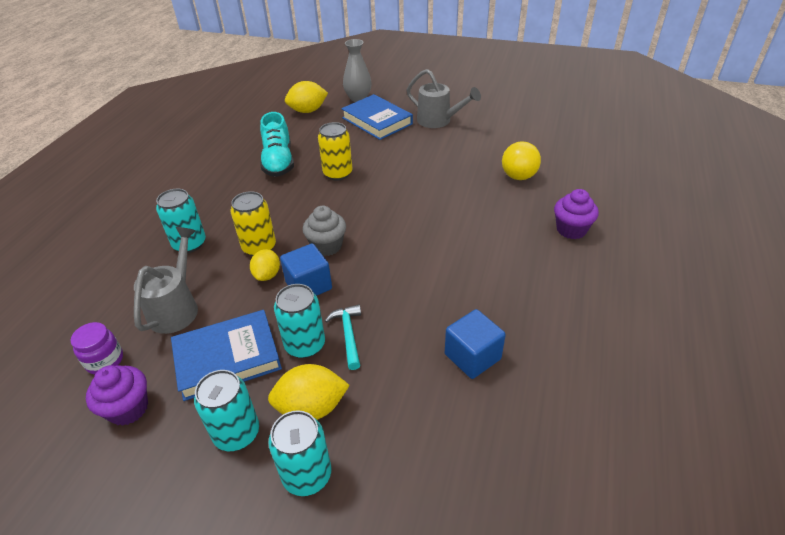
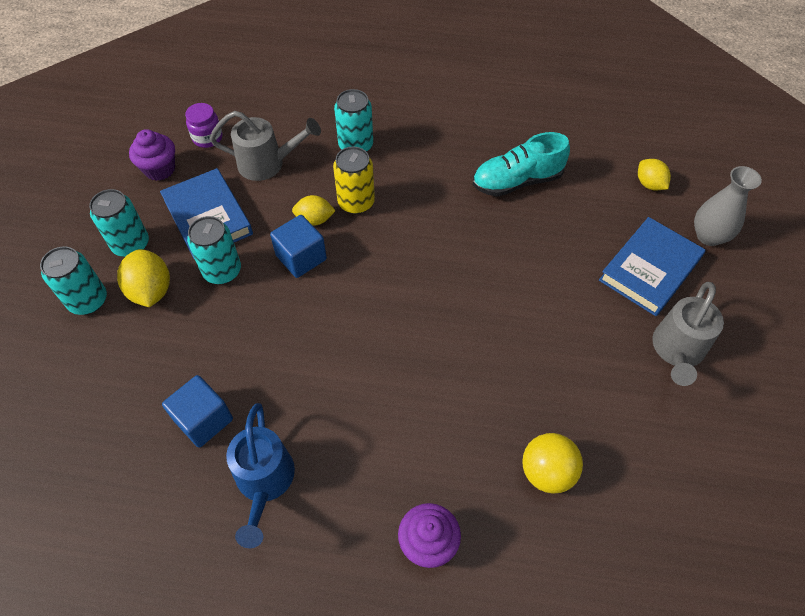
camera: 80 degrees right, 15 degrees up
yellow lemon [285,81,328,113] -> yellow lemon [638,159,671,191], size x0.66
grey cupcake [303,206,346,256] -> none
yellow can [318,122,352,181] -> none
turquoise hammer [325,305,361,370] -> none
none -> blue watering can [226,403,295,548]

